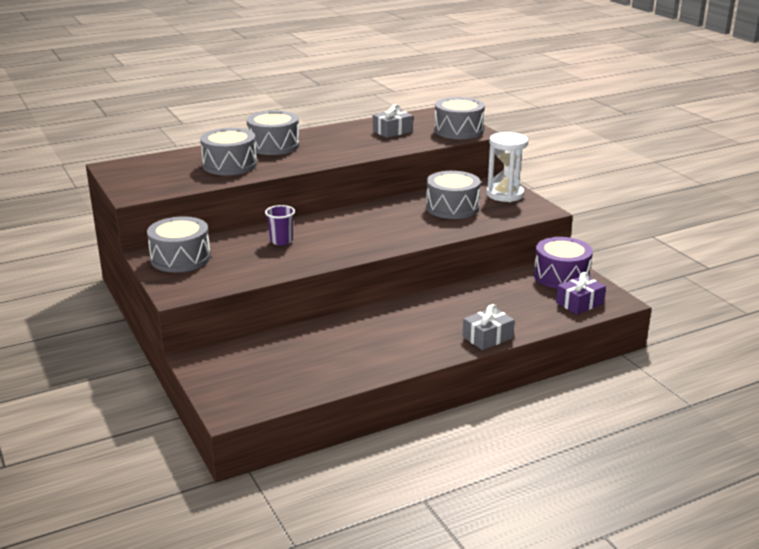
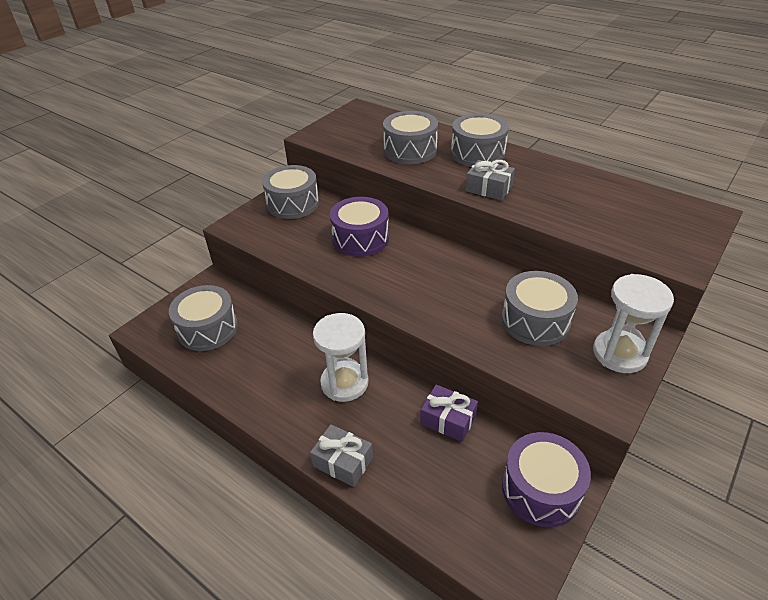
camera: 65 degrees right, 15 degrees up
purple cup [265,205,295,245] -> purple drum [330,197,389,257]
grey gift [373,104,413,138] -> grey gift moved to [465,160,515,201]
grey drum [434,97,485,139] -> grey drum moved to [169,285,238,351]
purple gift [556,272,606,315] -> purple gift moved to [420,385,478,442]
none -> white hourglass [313,313,369,402]

